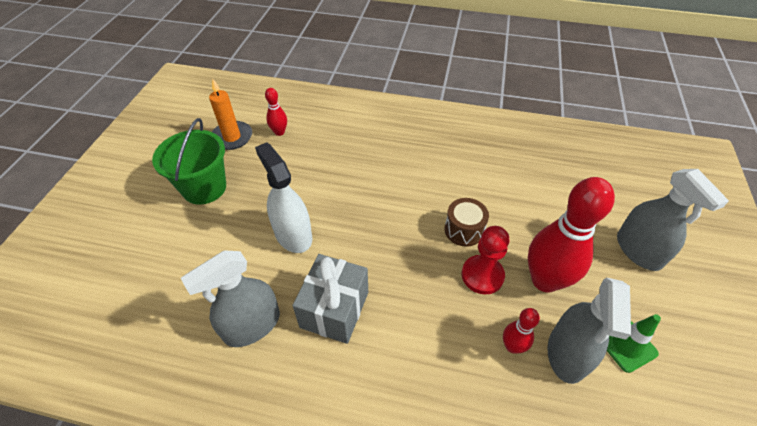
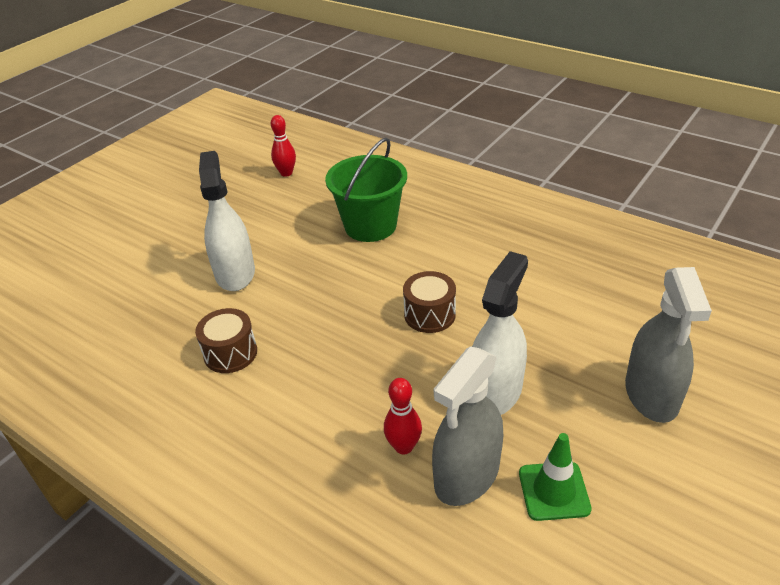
camera: 25 degrees right, 10 degrees down
green bucket [152,118,226,204] -> green bucket moved to [325,138,407,242]
grey spray bottle [181,250,280,347] -> none
orange candle [209,78,252,150] -> none
grey gift [292,254,368,344] -> brown drum [195,308,257,373]
red pawn [462,226,510,294] -> none
red bowling pin [528,177,615,293] -> white spray bottle [472,251,528,415]

